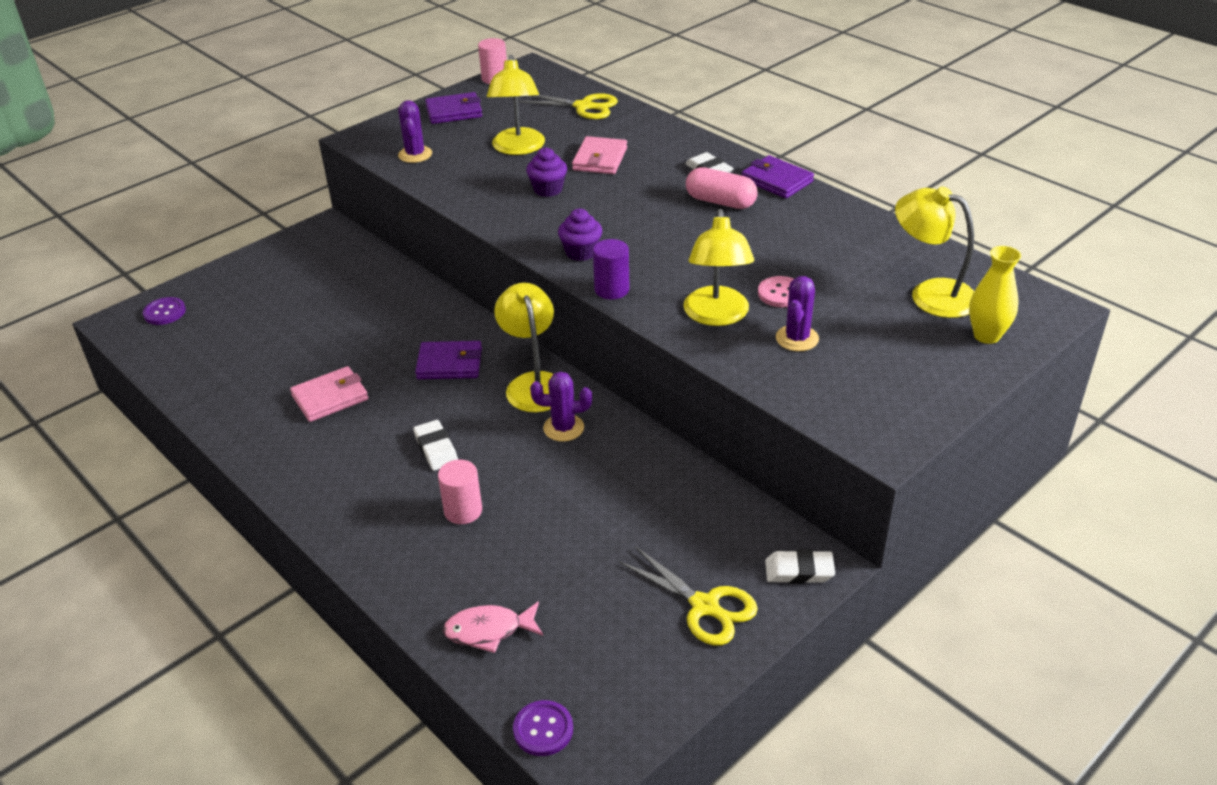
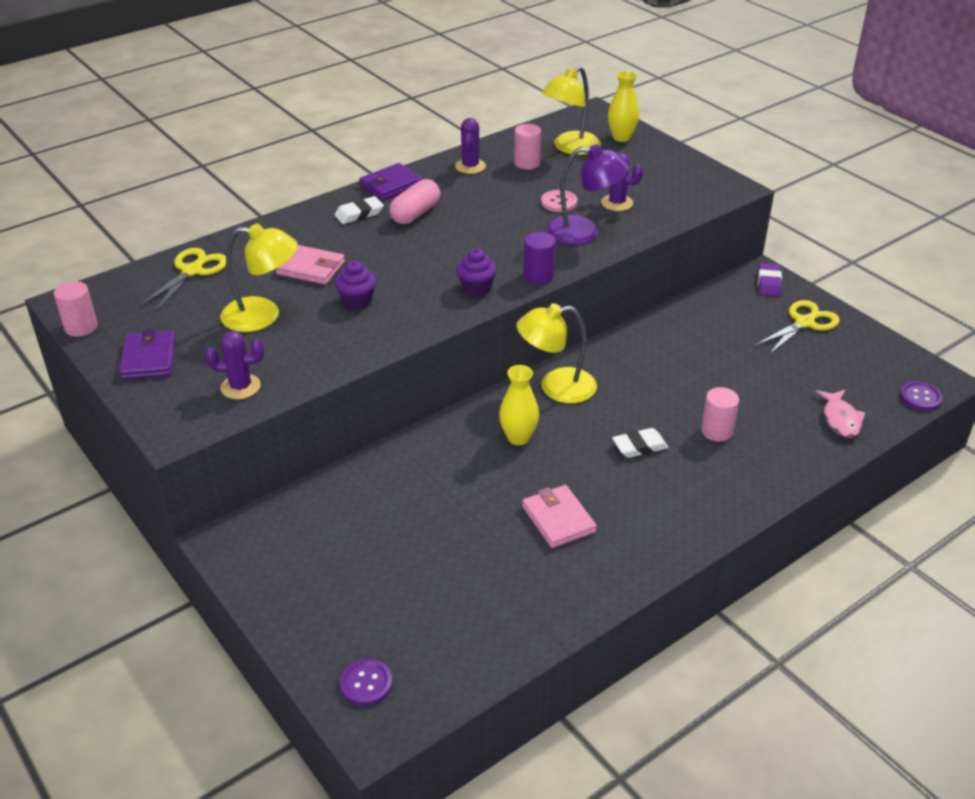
camera: 85 degrees left, 0 degrees up
purple wallet [415,341,482,379] -> yellow vase [499,365,539,445]
purple cactus [530,372,592,442] -> purple cactus moved to [455,118,486,174]
yellow lamp [683,209,754,326] -> purple lamp [546,144,630,245]
white eraser [765,550,835,584] -> purple eraser [758,263,782,296]
none -> pink cylinder [514,124,542,169]

